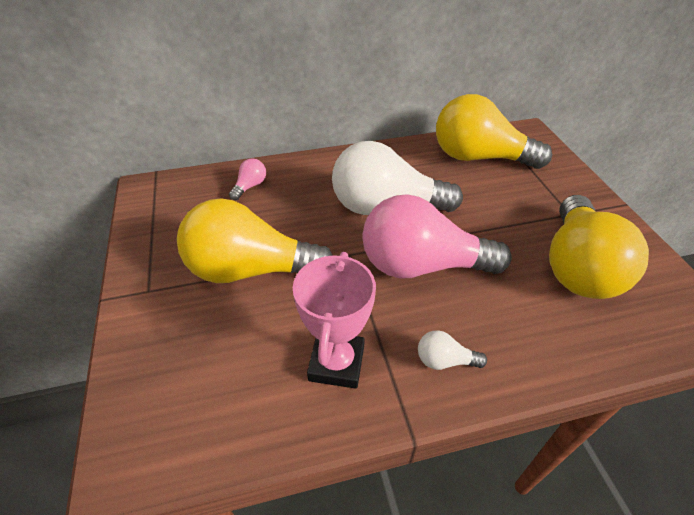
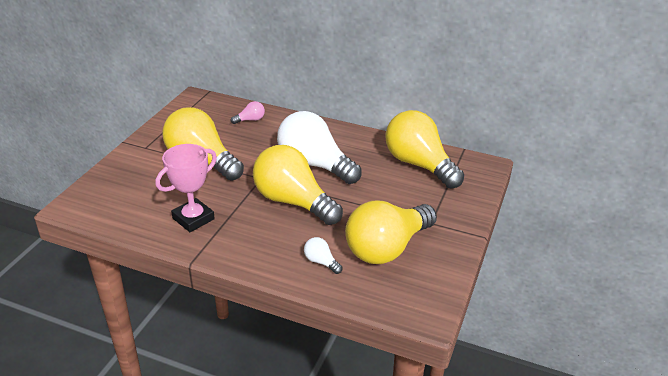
camera: 35 degrees right, 10 degrees down
pink light bulb [362,194,512,279] -> yellow light bulb [253,145,343,225]
white light bulb [418,330,487,370] -> white light bulb moved to [304,237,343,274]

